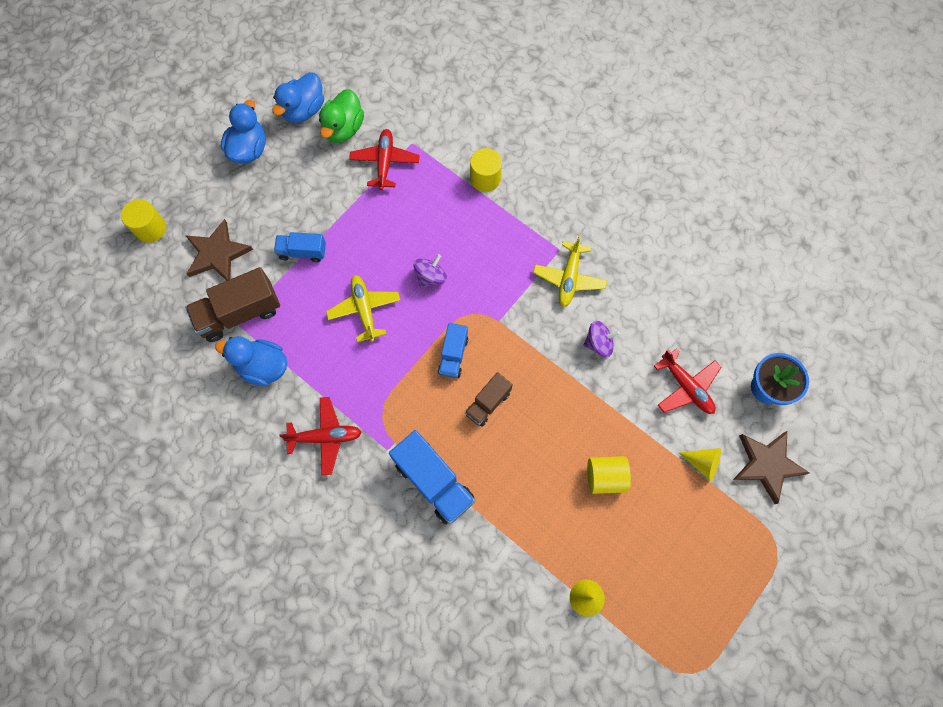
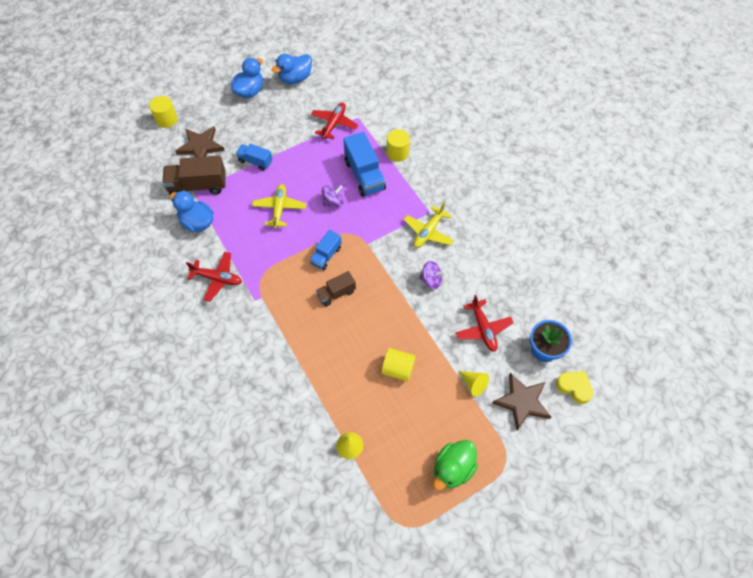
camera: 20 degrees right, 10 degrees down
green duck [319,89,364,143] -> green duck moved to [434,440,478,490]
blue truck [389,430,475,525] -> blue truck moved to [343,132,386,197]
none -> yellow heart [556,371,593,404]

